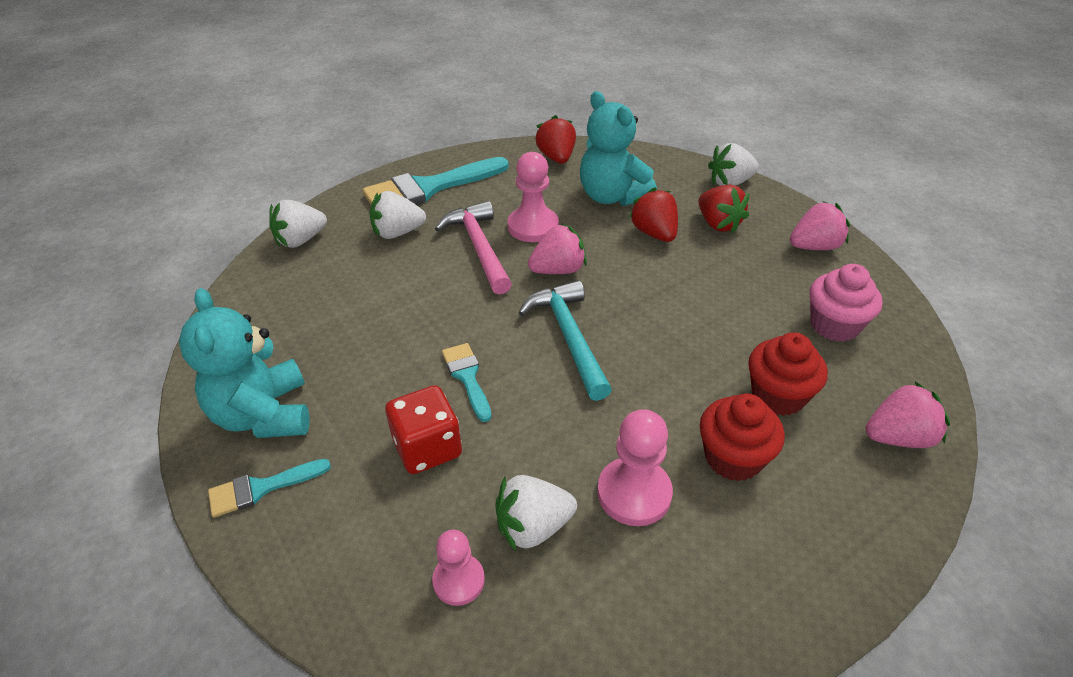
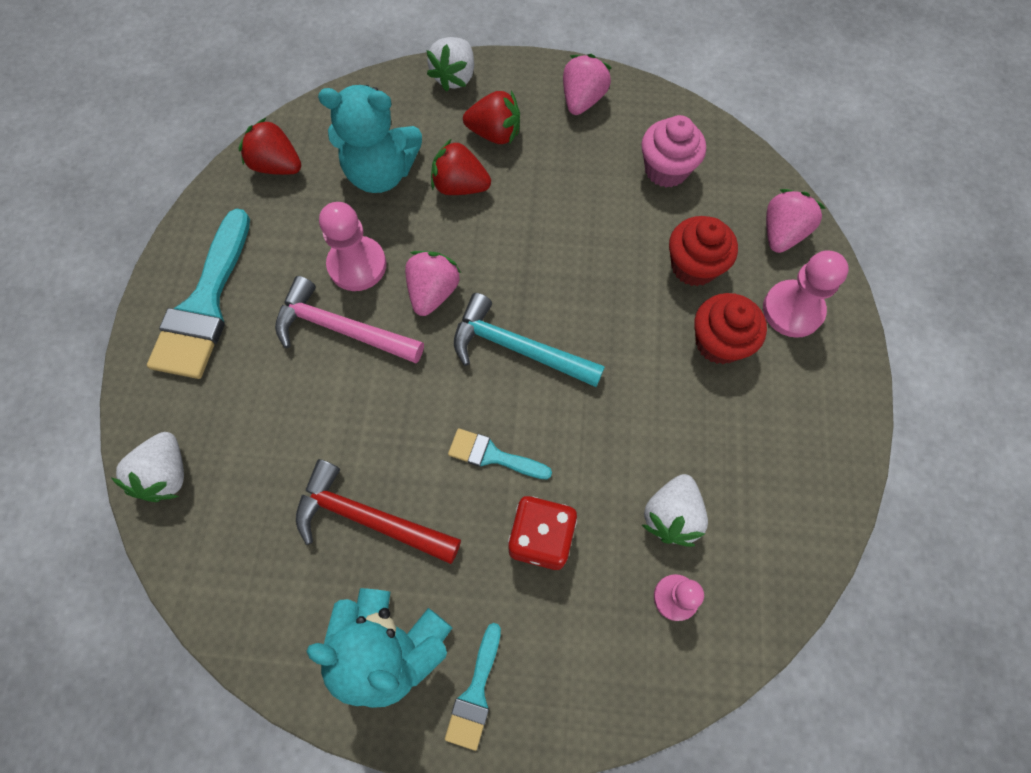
camera: 50 degrees left, 25 degrees up
white strawberry [370,191,426,239] -> none
pink pawn [597,409,673,526] -> pink pawn moved to [763,250,849,338]
none -> red hammer [296,459,461,564]

